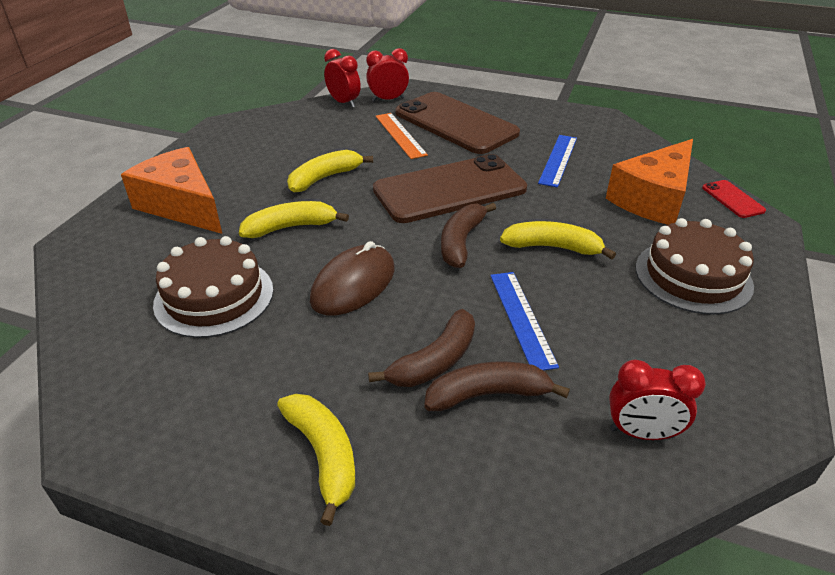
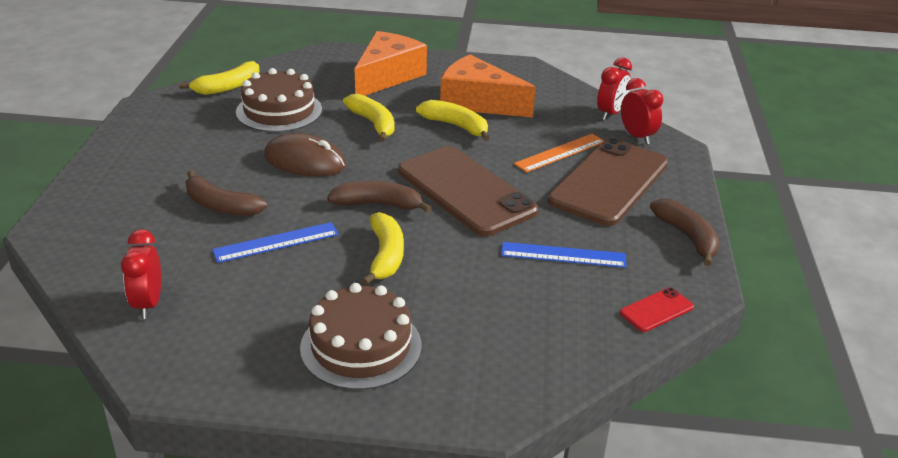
camera: 75 degrees right, 5 degrees down
yellow banana [277,394,355,526] -> yellow banana moved to [179,61,260,95]
brown banana [424,362,570,411] -> brown banana moved to [650,199,720,266]
orange cheese [606,139,693,225] -> orange cheese moved to [440,55,536,117]
red phone [702,180,766,218] -> red phone moved to [620,287,694,332]

